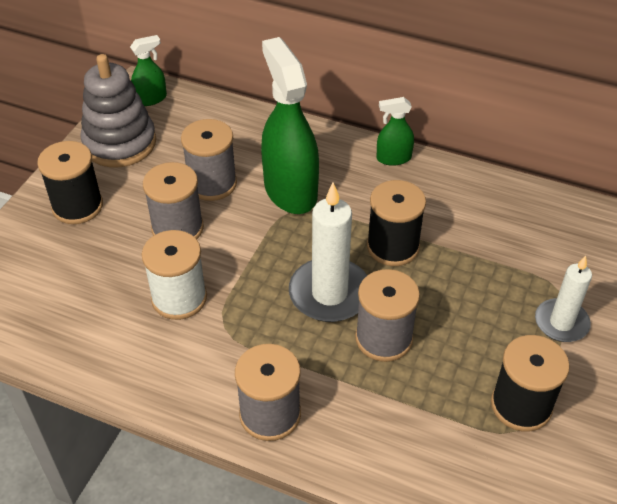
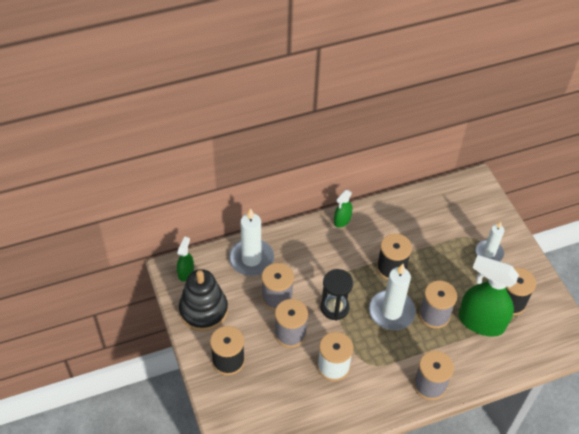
camera: 45 degrees left, 5 degrees up
grey stacking toy [80,54,156,167] -> black stacking toy [179,269,228,331]
green spray bottle [261,37,319,214] -> green spray bottle moved to [458,255,519,337]
none -> white candle [229,208,274,276]
none -> black hourglass [321,269,353,321]

